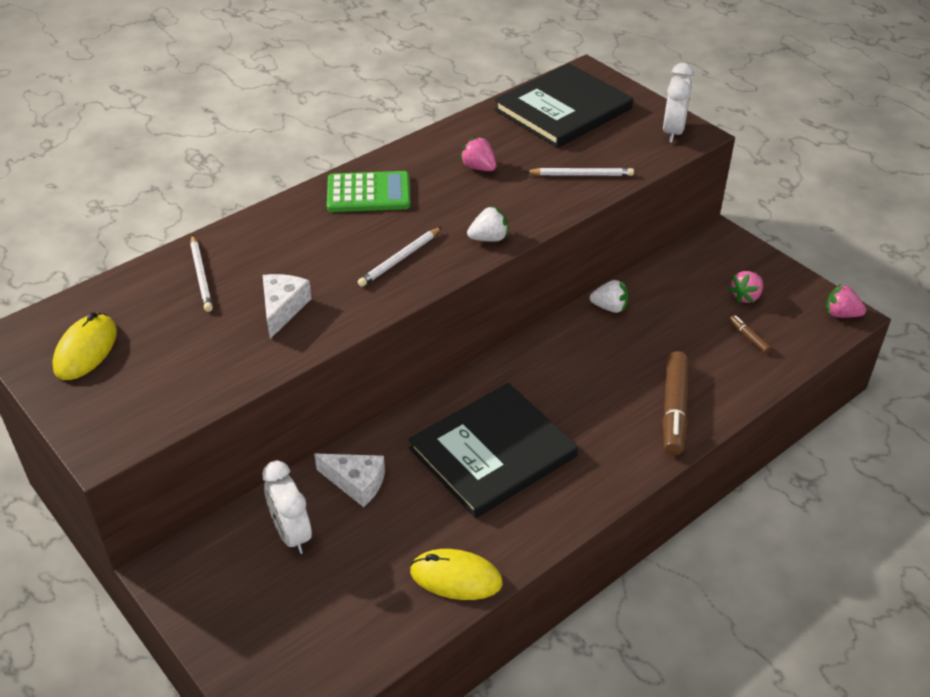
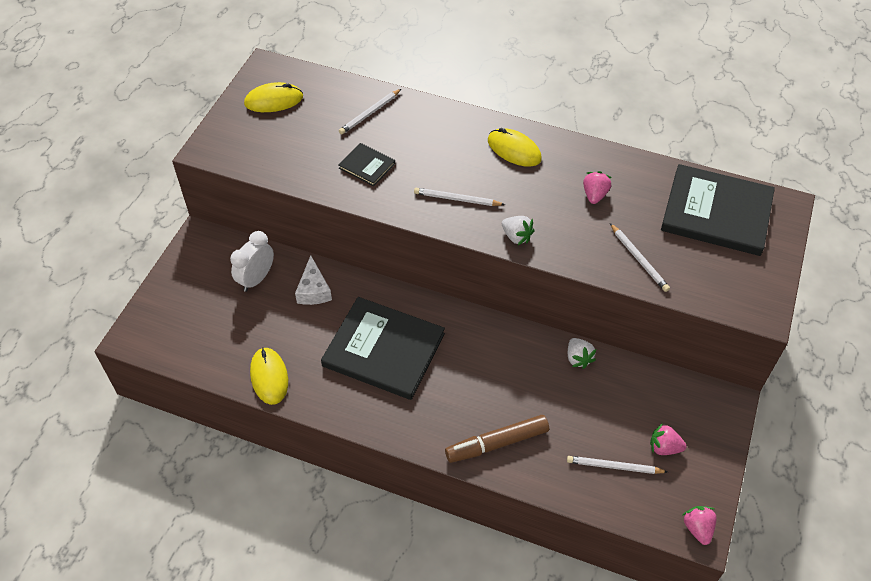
camera: 60 degrees right, 10 degrees up
white cheese [263,274,312,339] -> black book [339,143,395,186]
green calculator [327,171,410,212] -> yellow mouse [488,128,542,167]
white clock [663,63,694,143] -> none
brown marker [729,315,771,354] -> white pencil [567,456,668,474]

